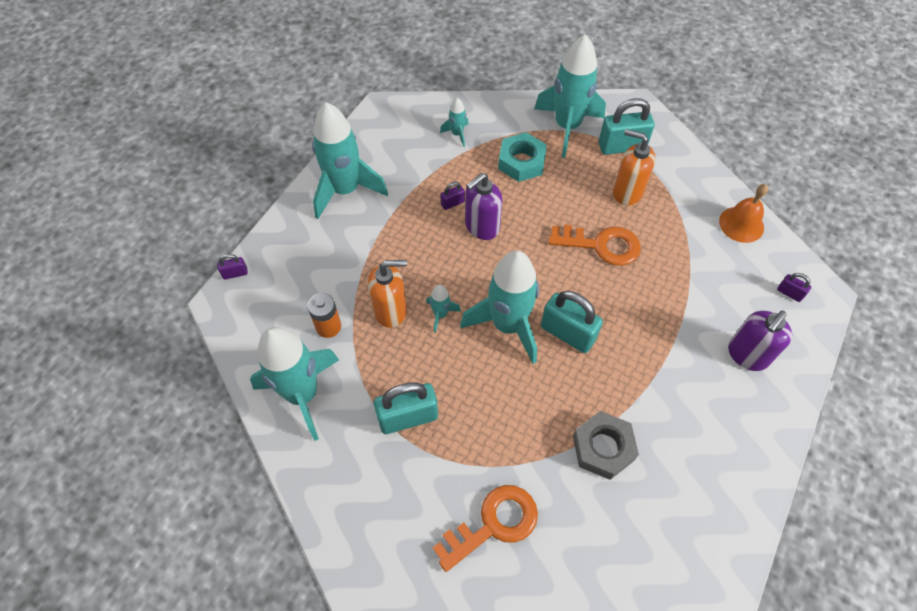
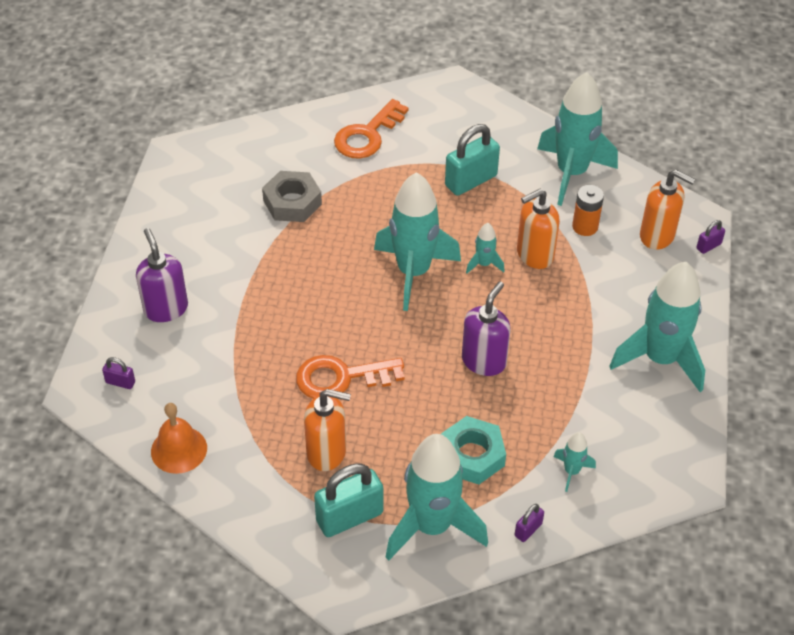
camera: 160 degrees right, 10 degrees down
purple padlock [440,182,465,210] -> purple padlock moved to [515,504,544,542]
turquoise padlock [541,291,603,353] -> none
purple soap dispenser [728,310,792,371] -> purple soap dispenser turned 45 degrees counterclockwise [136,228,188,322]
none -> orange soap dispenser [640,170,695,250]

